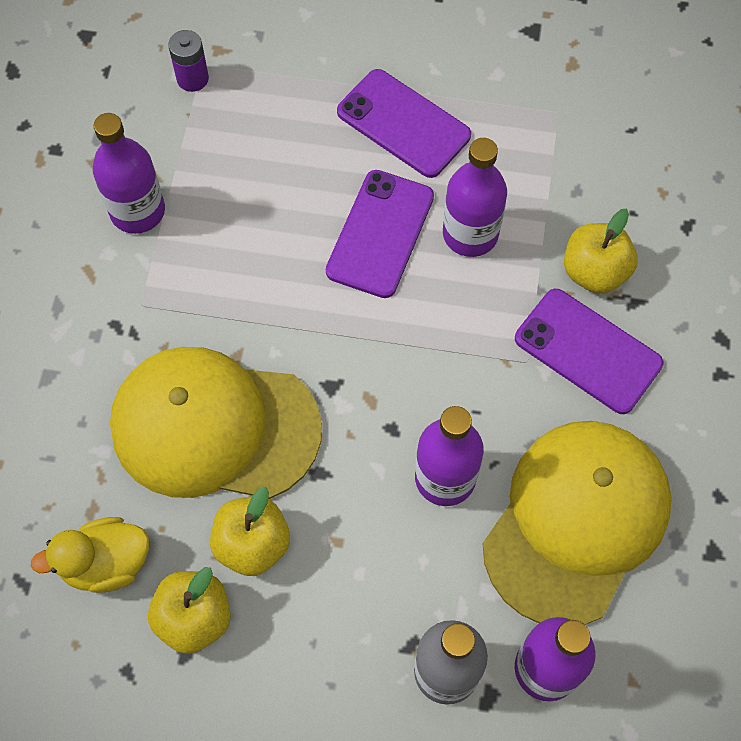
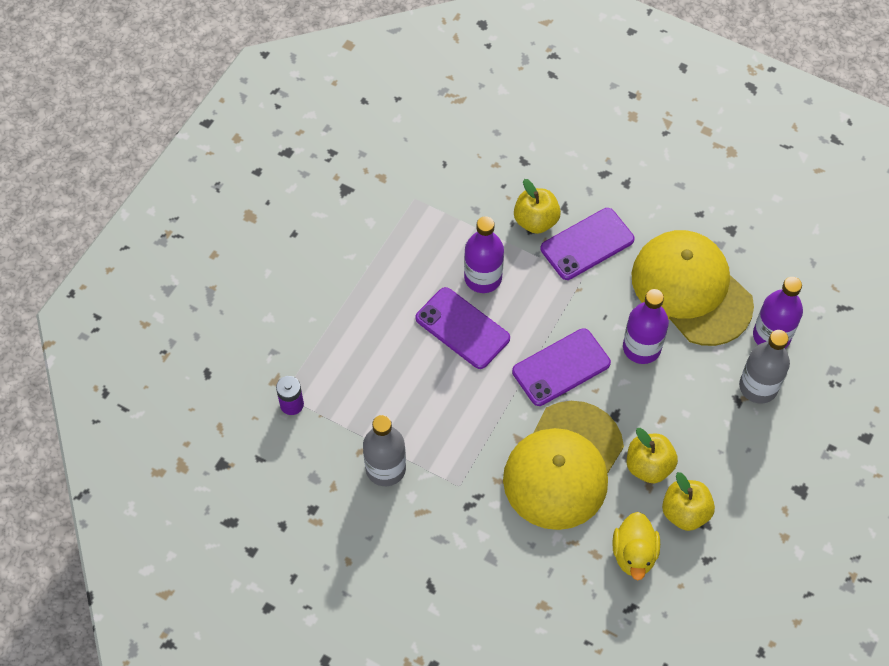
camera: 70 degrees left, 5 degrees down
purple bottle [93,113,165,234] -> grey bottle [363,415,406,486]
purple phone [337,69,471,178] -> purple phone moved to [512,328,611,406]

